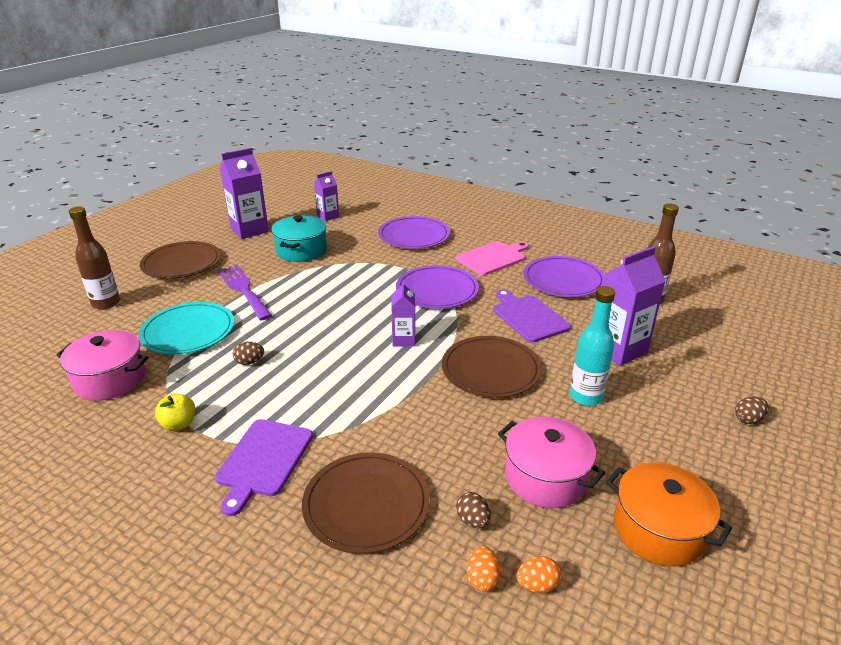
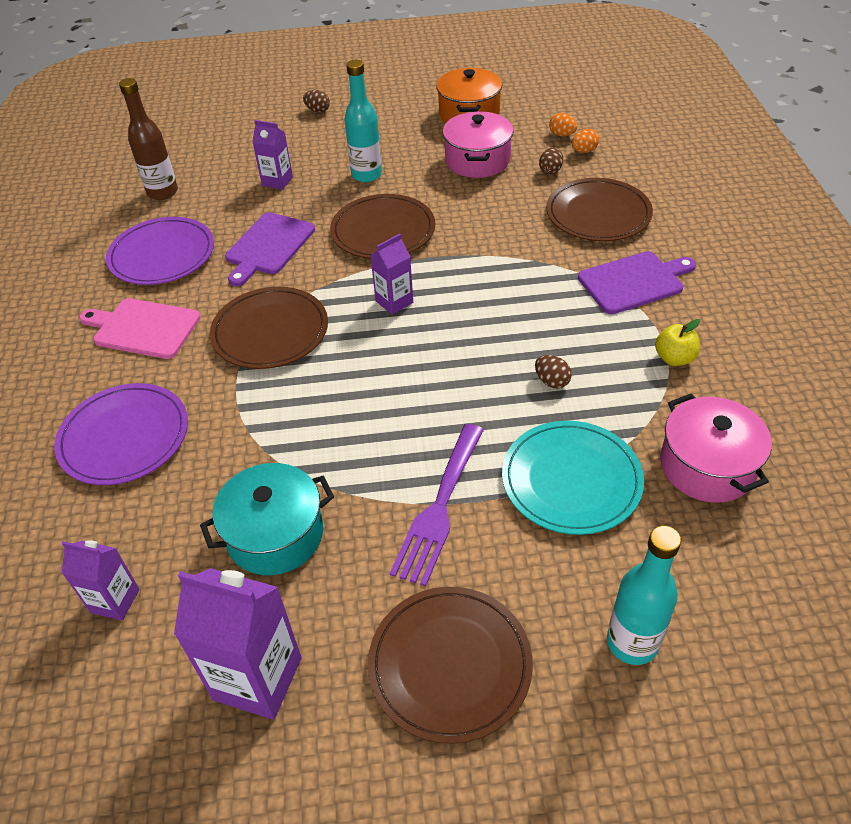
camera: 125 degrees left, 15 degrees up
brown bottle [69,207,120,309] -> turquoise bottle [607,526,681,665]
purple plate [396,265,479,309] -> brown plate [210,287,328,369]
purple carton [602,246,665,366] -> purple carton [252,120,293,190], size x0.58

